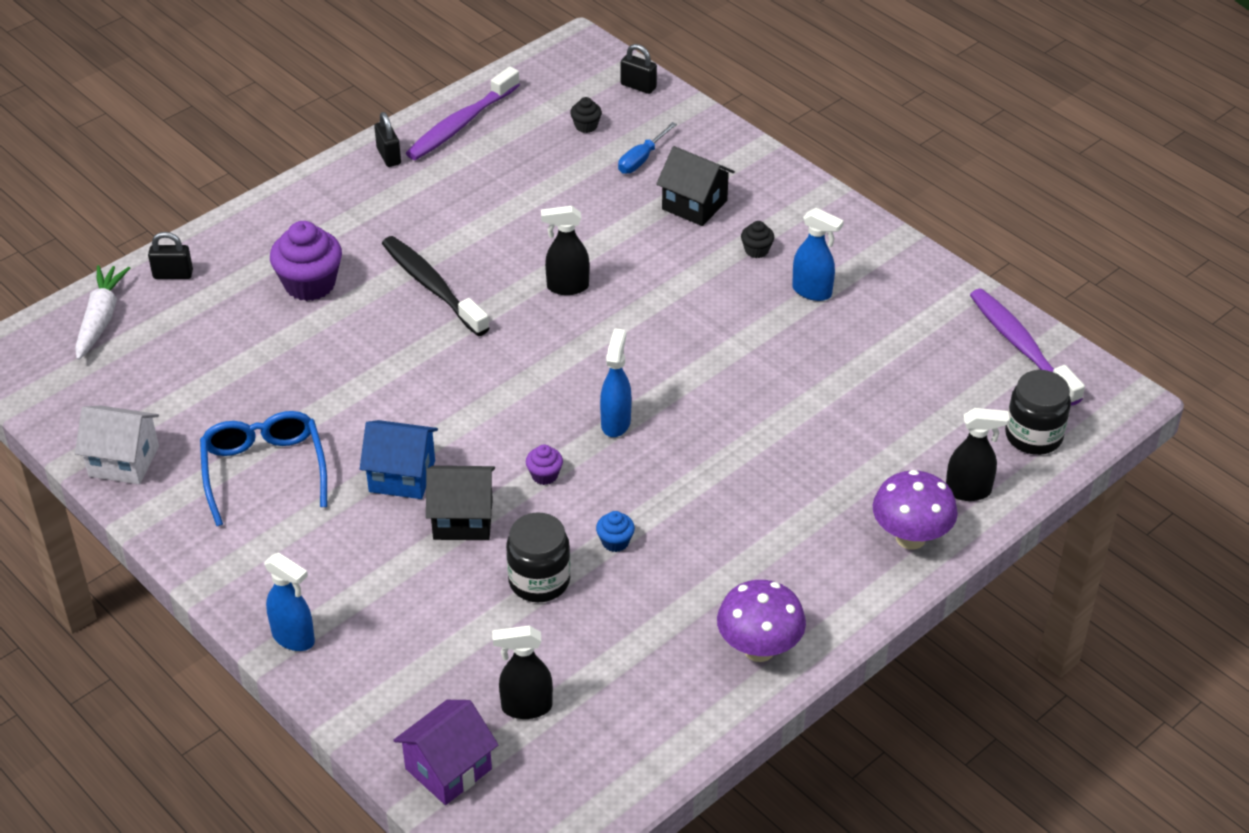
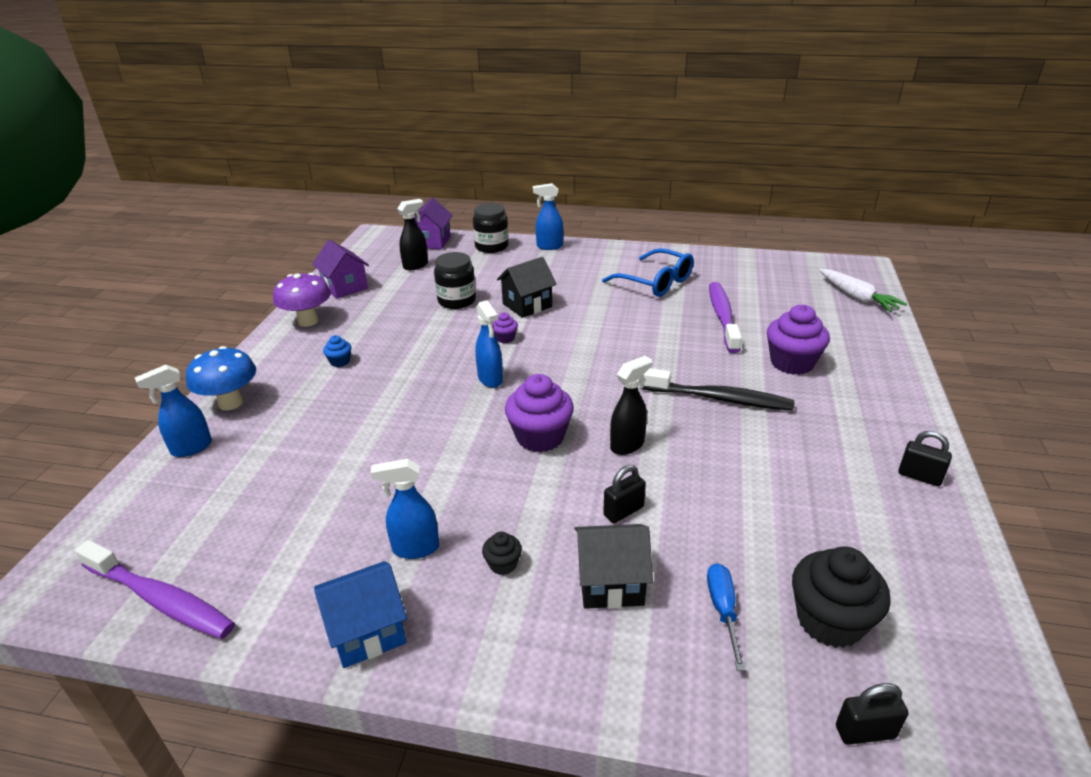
camera: 145 degrees right, 10 degrees down
white house [75,405,159,485] -> none
black padlock [148,232,193,279] -> black padlock moved to [603,465,646,523]
blue house [360,420,438,499] -> blue house moved to [314,561,407,668]
purple toothbrush [406,67,520,160] -> purple toothbrush moved to [709,282,742,353]
black cupcake [570,97,602,133] -> black cupcake [792,546,891,648], size x2.09
blue cupcake [596,511,635,552] -> blue cupcake moved to [323,335,351,367]
purple mushroom [873,470,958,550] -> blue mushroom [186,346,256,410]
black spray bottle [946,408,1009,501] -> blue spray bottle [135,365,212,457]
black jar [1005,370,1071,455] -> black jar moved to [473,203,509,253]
none -> purple house [312,240,369,299]
none -> purple cupcake [505,374,574,452]

